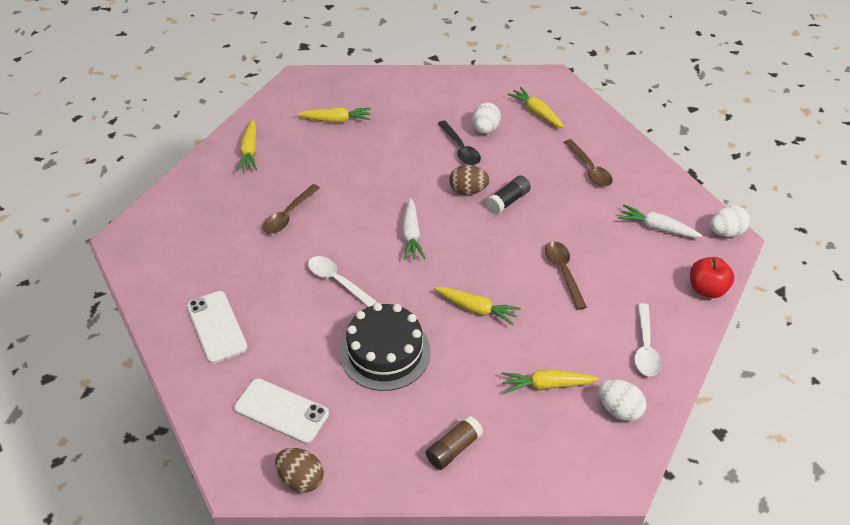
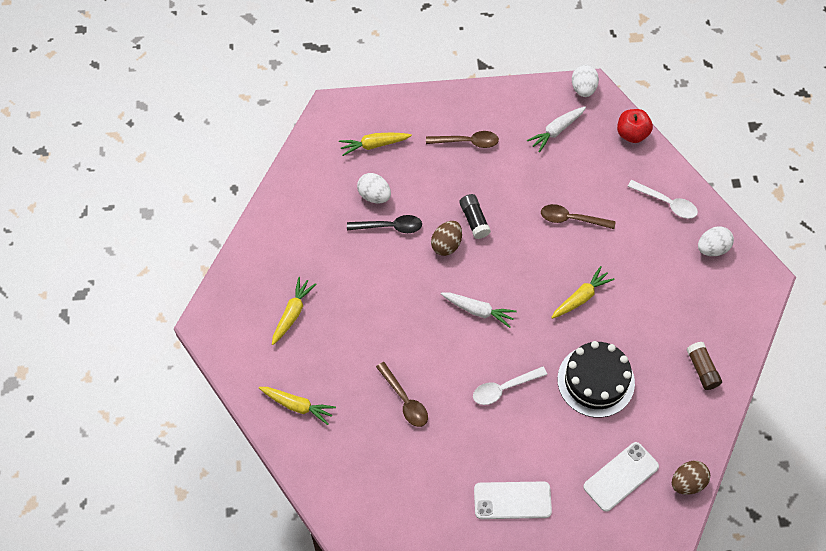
camera: 65 degrees left, 15 degrees up
yellow carrot [501,369,599,393] -> none

